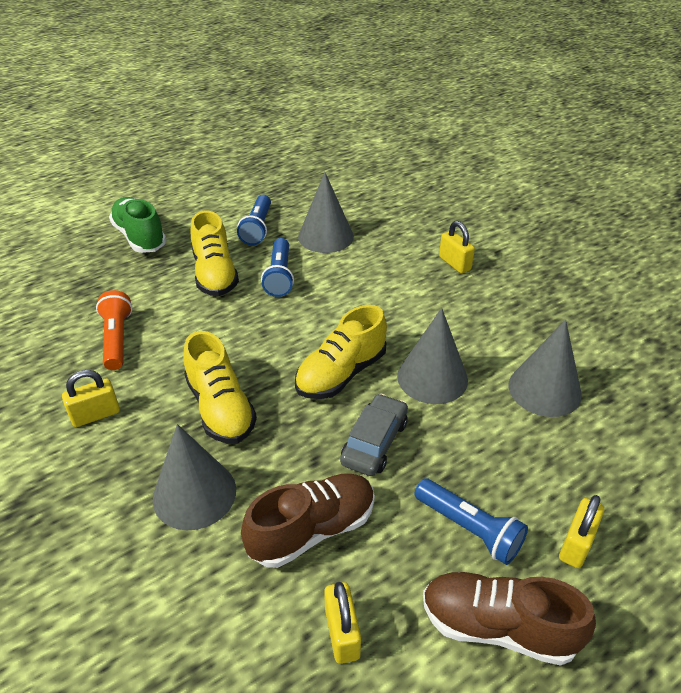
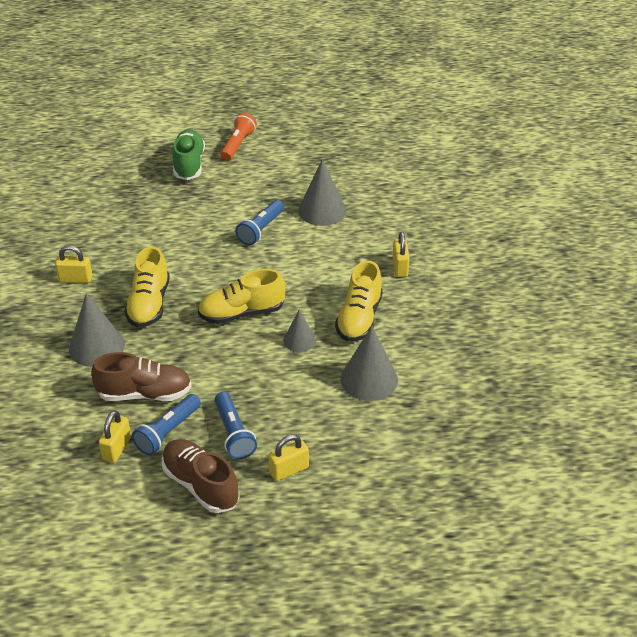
camera: 30 degrees right, 0 degrees up
orange flashlight [96,290,132,370] -> orange flashlight moved to [220,113,257,161]
yellow shoe [191,211,239,296] -> yellow shoe moved to [335,261,383,342]
blue flashlight [237,195,271,245] -> blue flashlight moved to [132,394,201,456]
grey car [340,394,408,476] -> none
grey cone [397,308,468,404] -> grey cone [283,310,316,352], size x0.59

